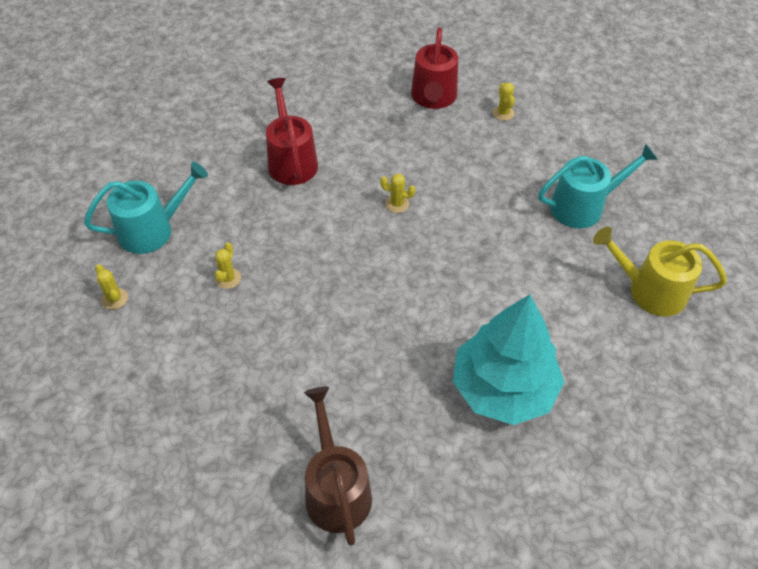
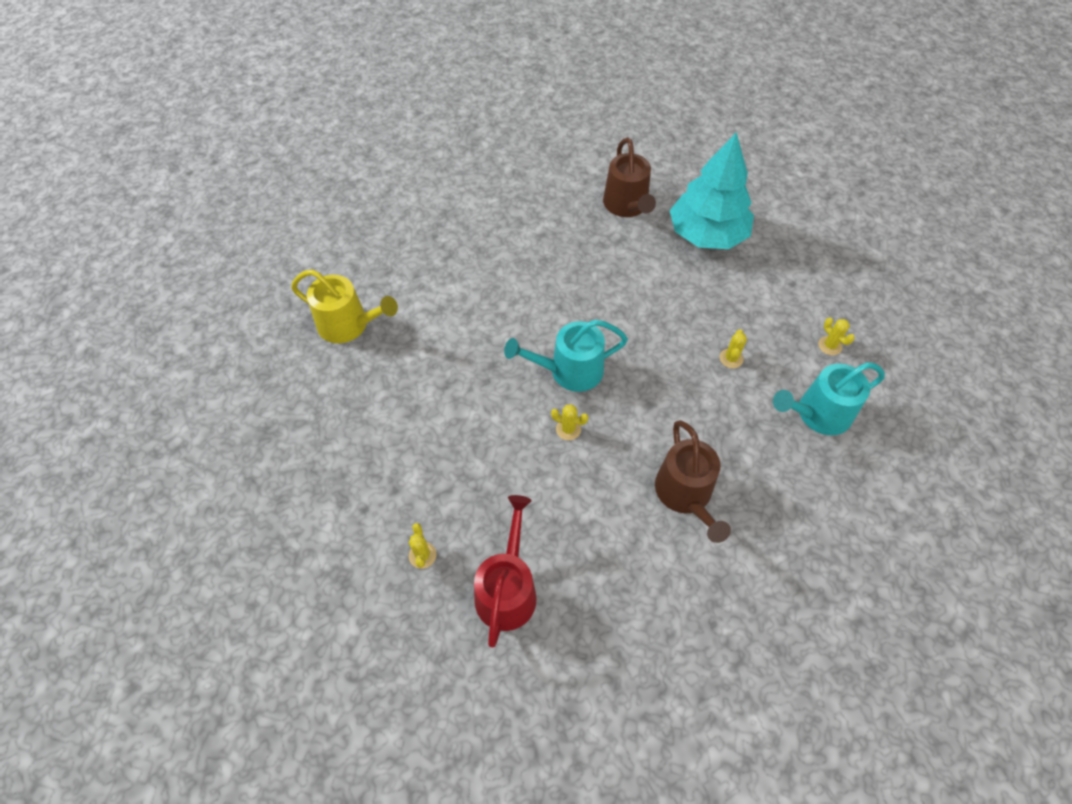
camera: 175 degrees left, 5 degrees up
red watering can [266,78,318,185] -> brown watering can [655,420,731,543]
turquoise tree [453,294,565,425] -> turquoise tree moved to [670,132,754,249]
turquoise watering can [538,144,658,228] -> turquoise watering can moved to [504,319,628,392]

